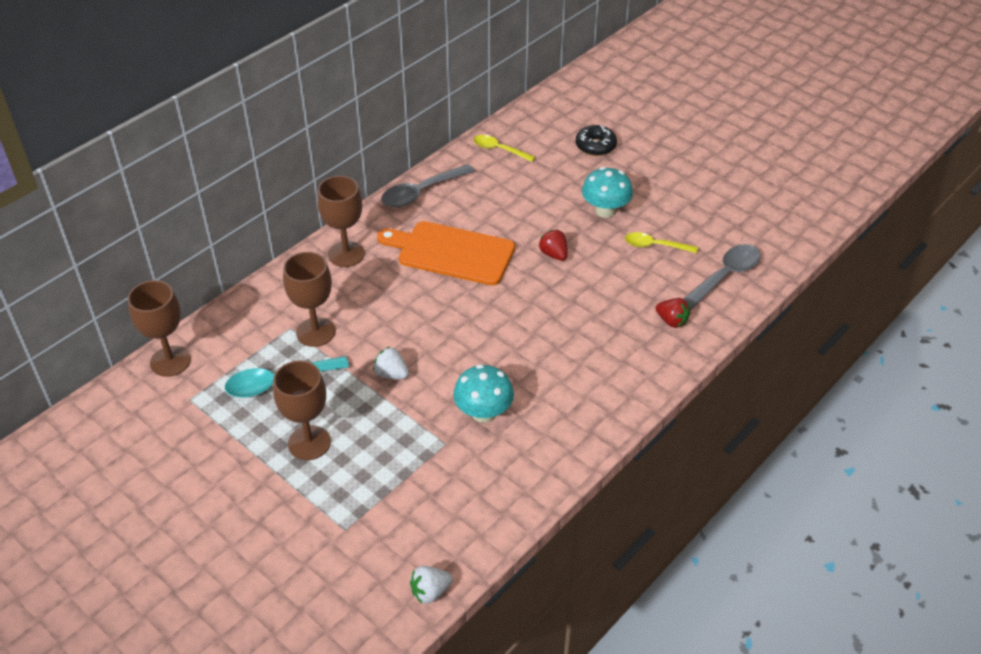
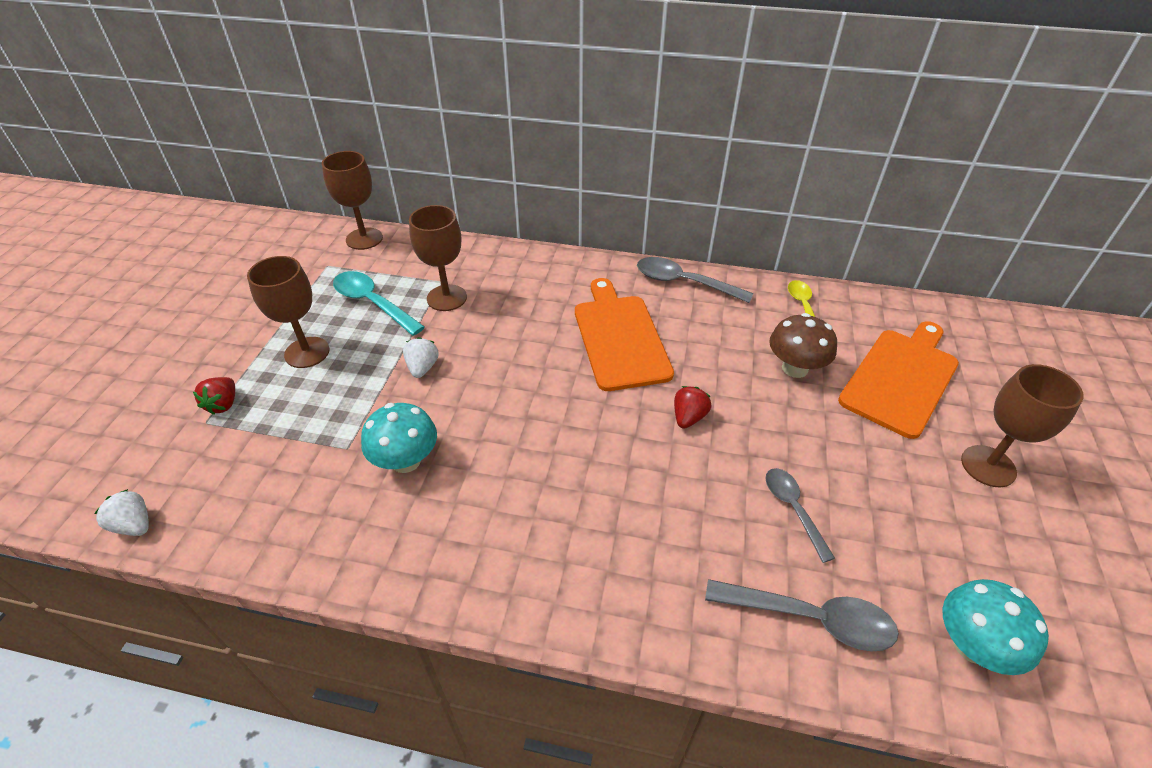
camera: 60 degrees right, 0 degrees up
brown goblet [317,176,365,267] -> brown goblet moved to [961,364,1084,487]
black donut [576,125,617,156] -> orange cutting board [838,321,959,439]
turquoise mushroom [582,167,633,218] -> turquoise mushroom moved to [942,579,1049,675]
yellow spoon [625,232,698,253] -> grey spoon [766,468,835,563]
red strawberry [655,298,690,328] -> red strawberry moved to [193,377,235,415]
none -> brown mushroom [769,313,837,378]

